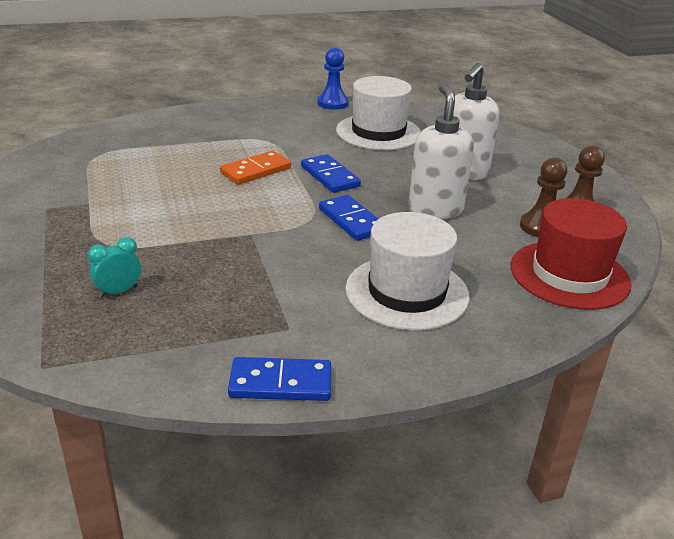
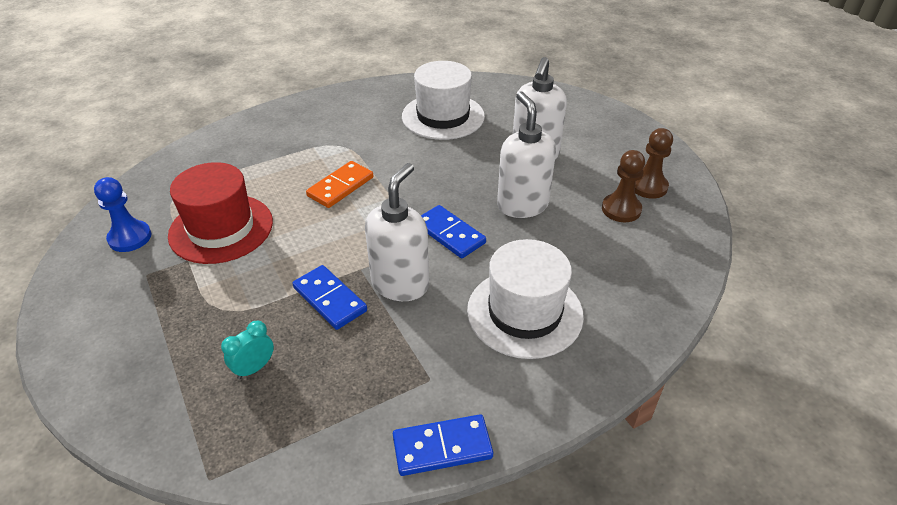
camera: 10 degrees left, 10 degrees up
blue domino [301,154,361,193] -> blue domino moved to [292,265,367,330]
blue pawn [317,48,349,110] -> blue pawn moved to [94,177,151,252]
red hat [511,198,632,310] -> red hat moved to [168,162,273,264]
none -> white soap dispenser [365,163,429,301]

